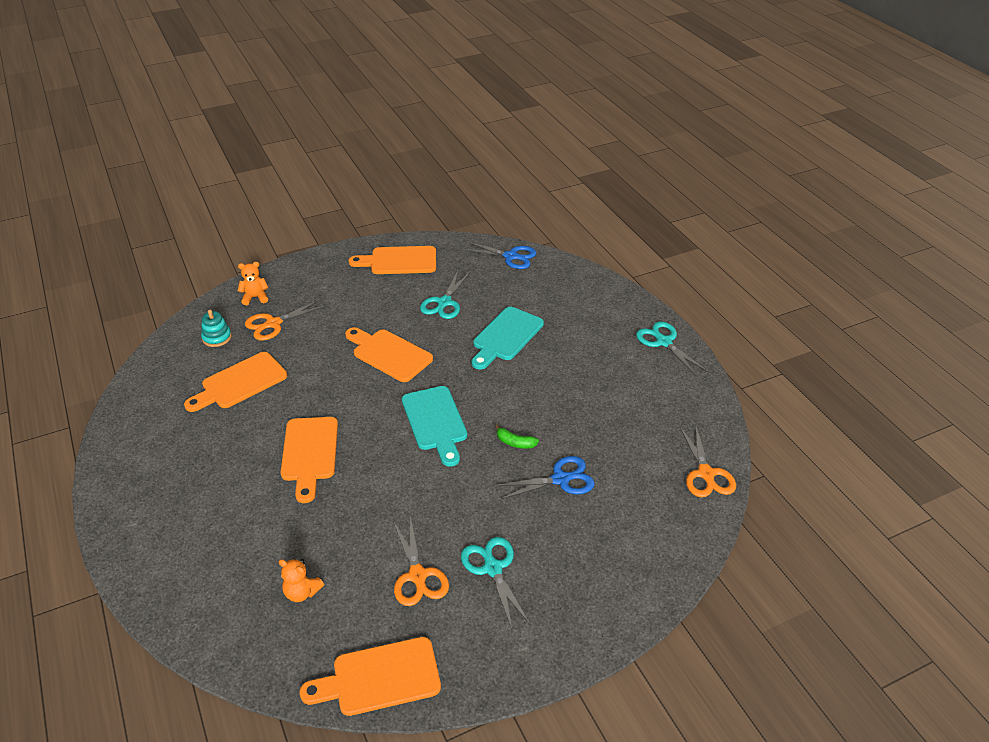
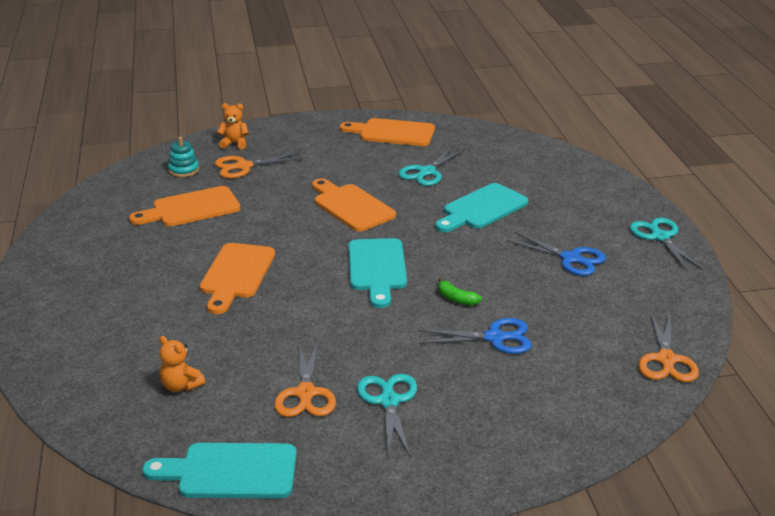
camera: 15 degrees right, 10 degrees down
orange cutting board [299,637,441,716] -> turquoise cutting board [142,443,297,499]
blue scissors [461,241,536,269] -> blue scissors moved to [507,232,606,276]

